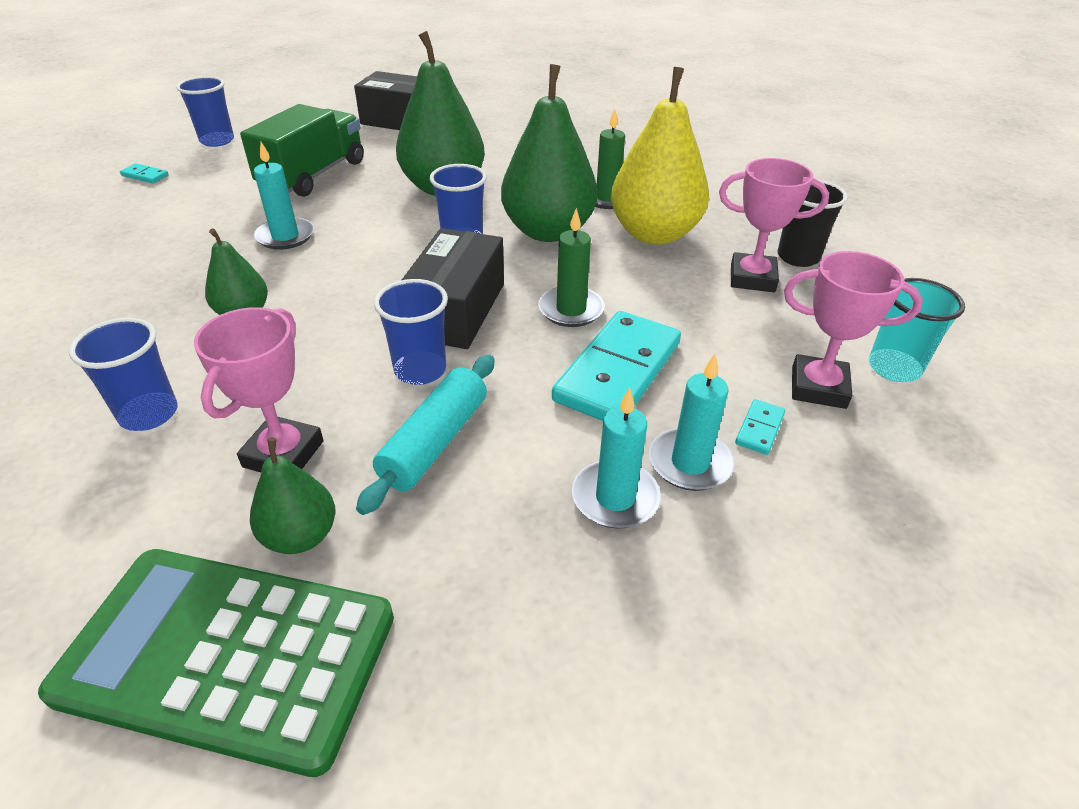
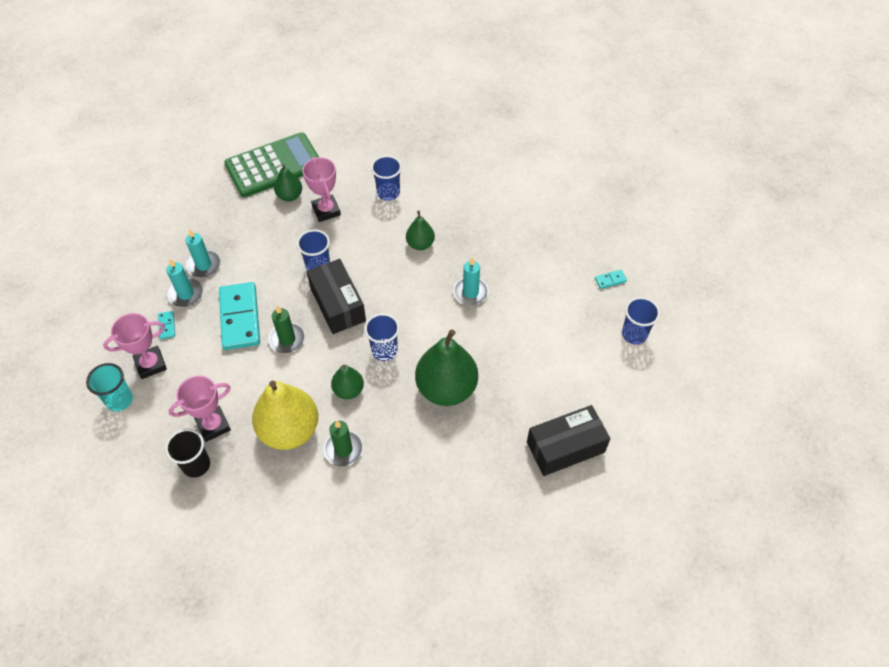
camera: 140 degrees right, 15 degrees up
green truck [240,104,364,197] -> none
turquoise rolling pin [356,355,495,515] -> none
green pear [501,64,598,242] -> green pear [331,364,364,399], size x0.52

